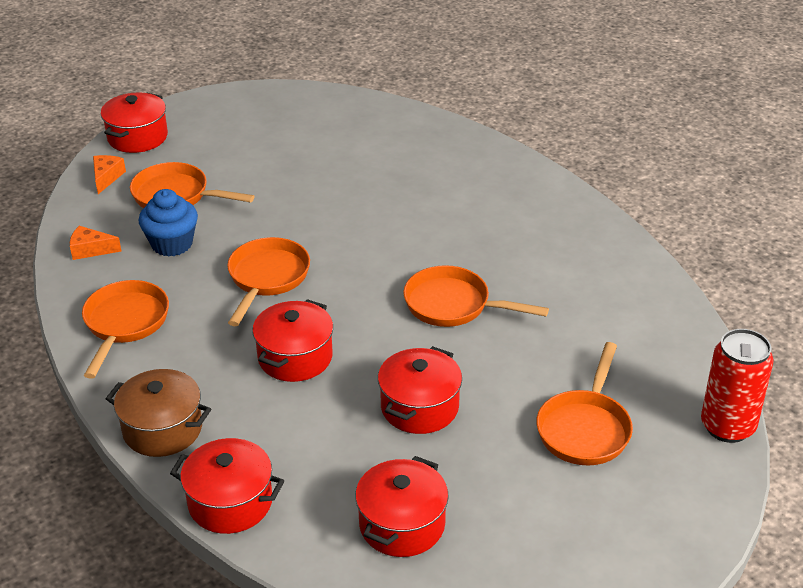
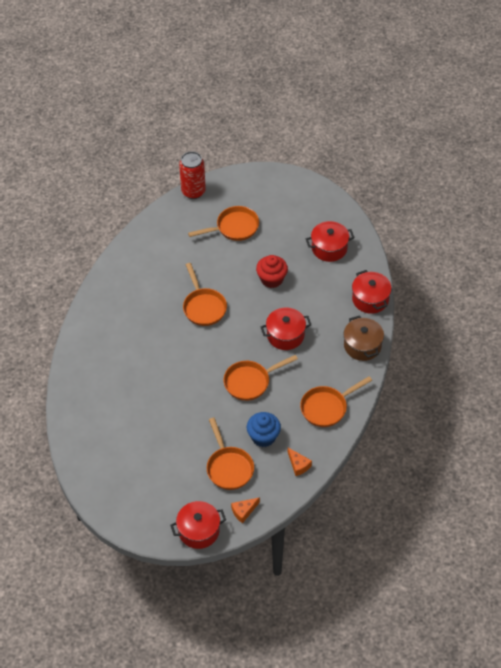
camera: 130 degrees left, 15 degrees up
red pot [378,346,462,434] -> red cupcake [256,255,288,288]

